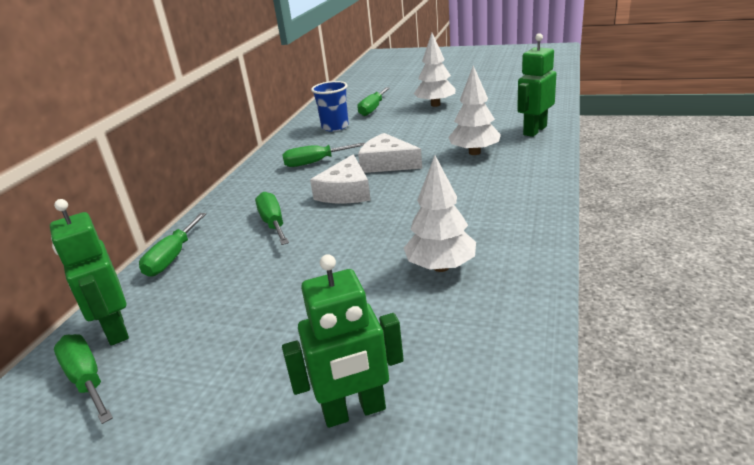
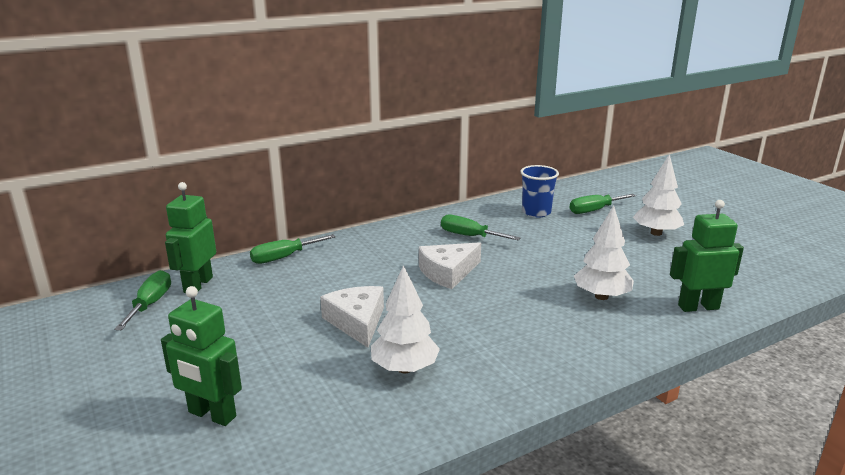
camera: 40 degrees right, 5 degrees down
green screwdriver [255,192,289,245] -> none
white cheese [358,133,422,173] -> white cheese moved to [320,286,384,348]

